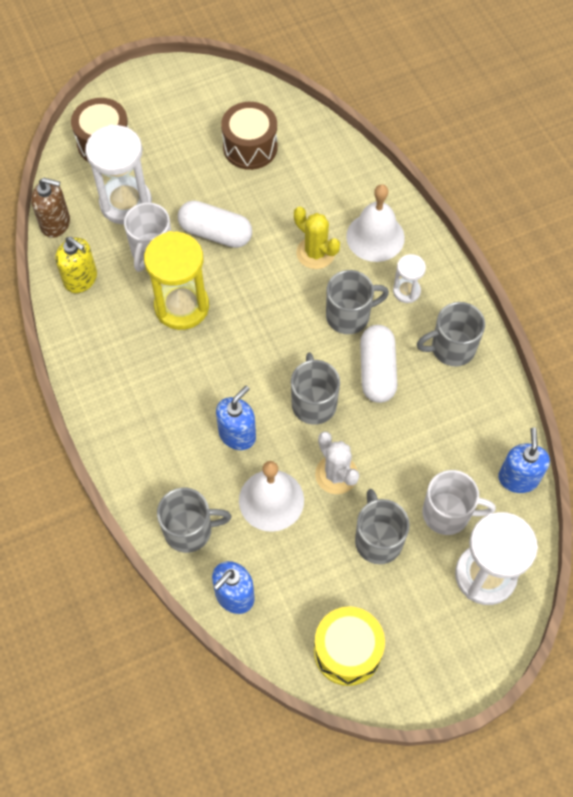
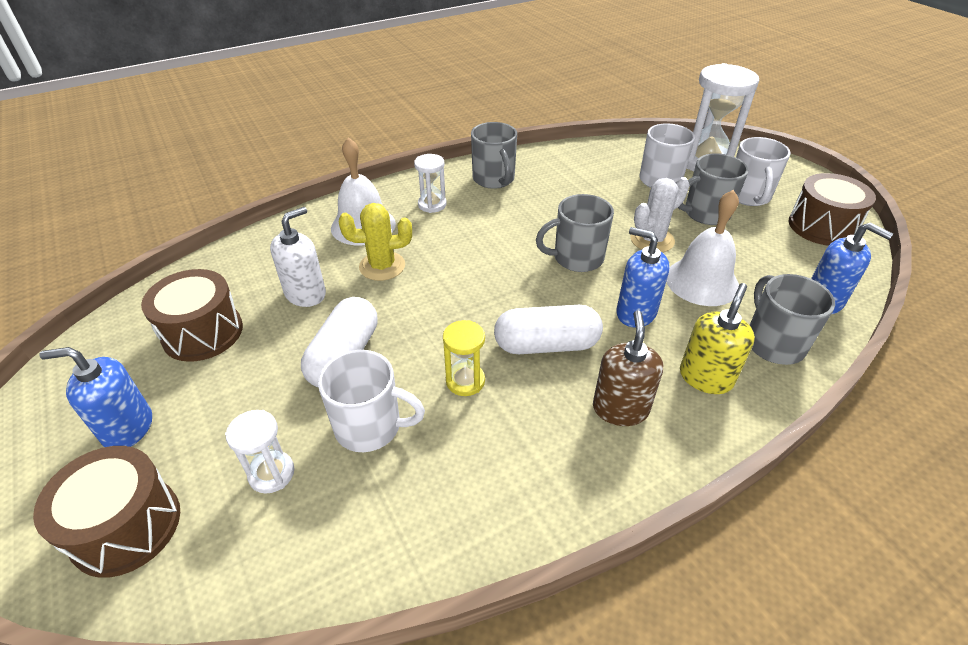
camera: 95 degrees left, 20 degrees down
brown soap dispenser [31,178,70,238] -> brown soap dispenser moved to [593,310,663,426]
yellow soap dispenser [55,237,97,293] -> yellow soap dispenser moved to [680,283,755,394]
white hourglass [85,124,152,224] -> white hourglass [225,410,295,494], size x0.51
yellow hourglass [144,231,209,330] -> yellow hourglass [443,320,485,396], size x0.51
yellow cactus [294,207,340,269] -> yellow cactus turned 45 degrees clockwise [339,203,412,281]
yellow drum [314,606,385,686] -> brown drum [789,173,876,246]
grey mug [326,270,389,334] -> none
white capsule [360,325,397,403] -> white capsule moved to [494,305,603,354]
blue soap dispenser [498,427,550,493] -> blue soap dispenser moved to [39,347,152,447]
none -> white soap dispenser [270,207,326,307]
none -> white mug [736,137,791,206]

